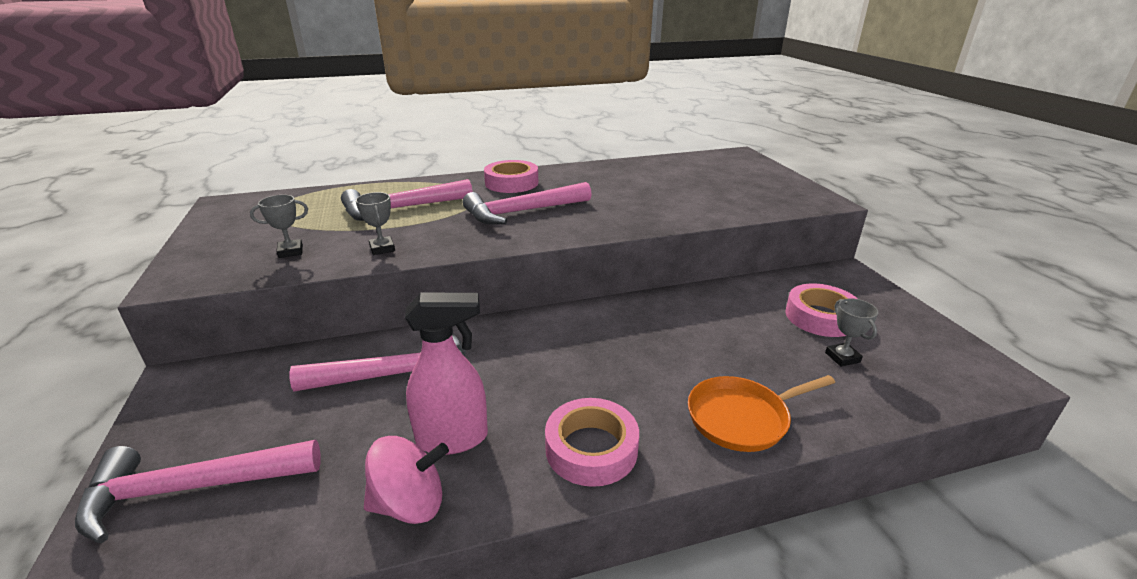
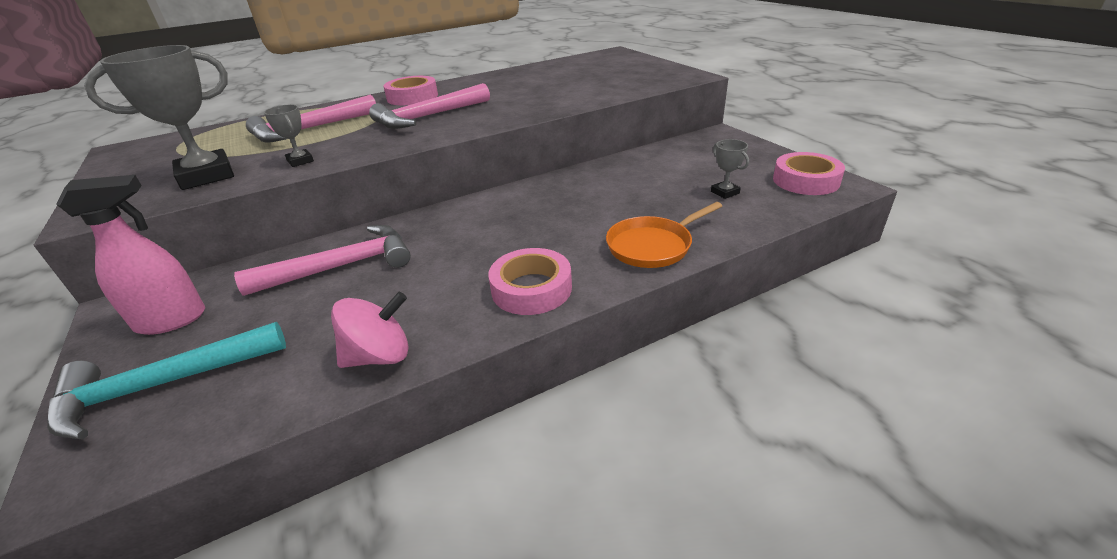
camera: 10 degrees left, 5 degrees up
pink hammer [75,440,321,543] -> turquoise hammer [47,322,286,440]
grey trophy [250,195,308,258] -> grey trophy [84,45,234,190], size x2.15
pink spray bottle [405,292,488,455] -> pink spray bottle moved to [56,175,205,335]
pink tape [785,284,858,337] -> pink tape moved to [773,152,845,195]

